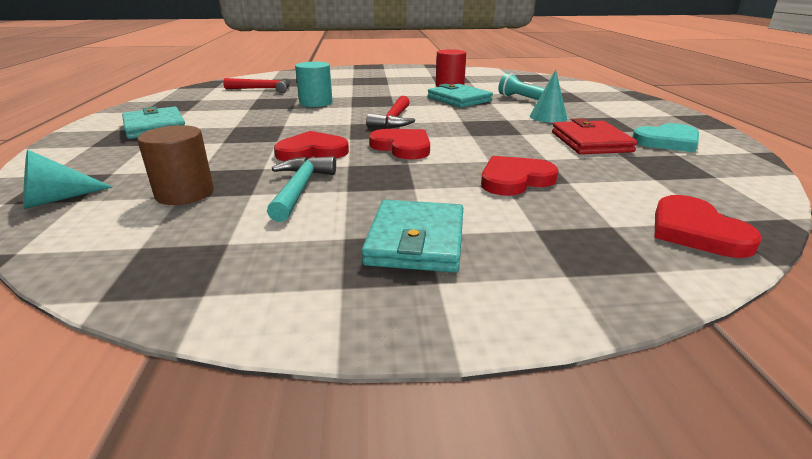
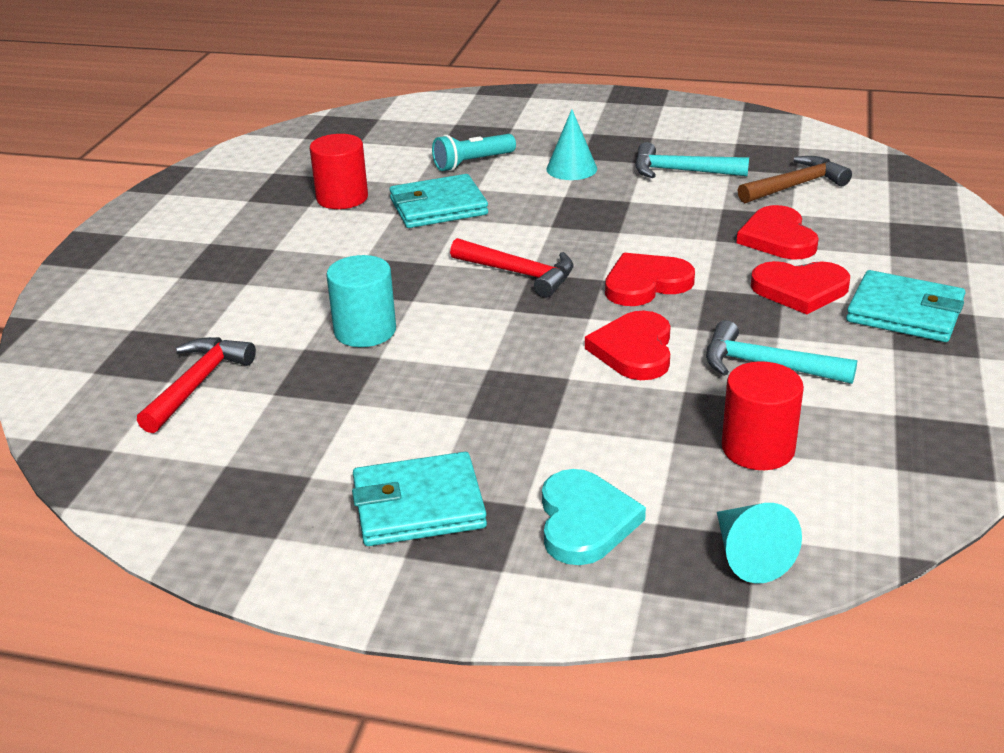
camera: 70 degrees left, 5 degrees up
brown cylinder [137,125,214,205] -> red cylinder [722,361,804,470]
red wallet [552,118,637,154] -> turquoise hammer [635,142,749,178]
turquoise heart [632,123,699,152] -> turquoise heart moved to [542,469,646,565]
red heart [655,195,762,258] -> red heart moved to [751,261,850,314]
none -> brown hammer [738,156,852,203]

